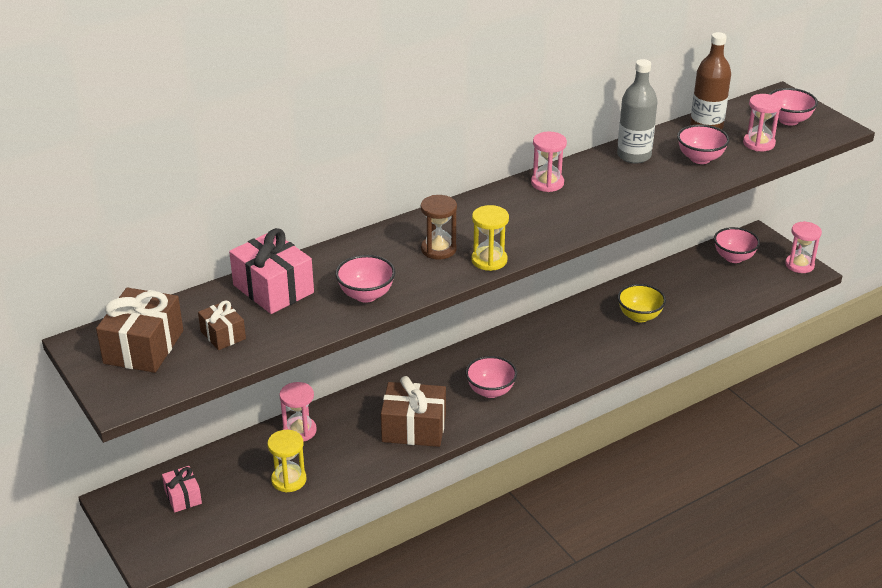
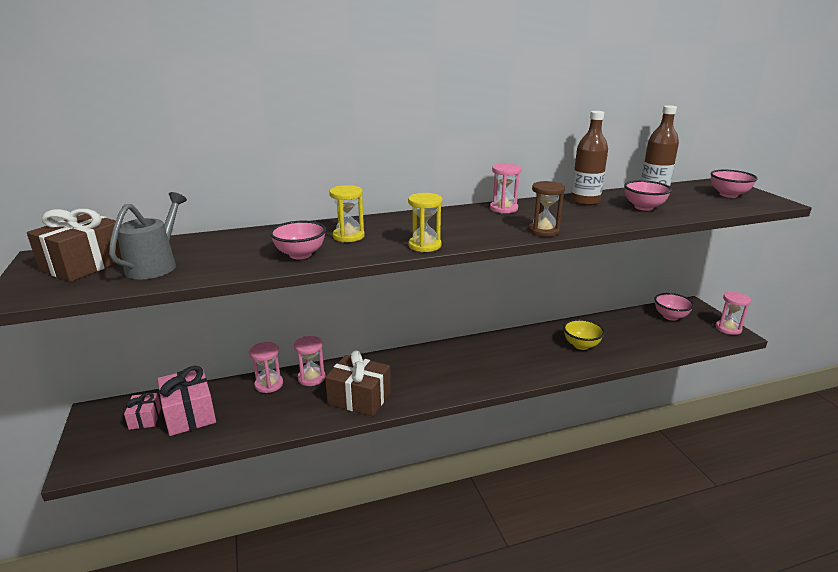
camera: 15 degrees right, 10 degrees down
brown gift [198,300,246,350] -> grey watering can [109,192,187,280]
pink gift [229,228,314,314] -> pink gift moved to [158,366,216,436]
yellow hourglass [267,430,306,493] -> yellow hourglass moved to [329,185,365,242]
brown hourglass [421,195,457,259] -> brown hourglass moved to [528,181,565,237]
pink bowl [465,356,517,398] -> none
grey bottle [617,59,657,164] -> brown bottle [571,111,608,206]
pink hourglass [743,94,782,151] -> pink hourglass moved to [294,336,325,386]

